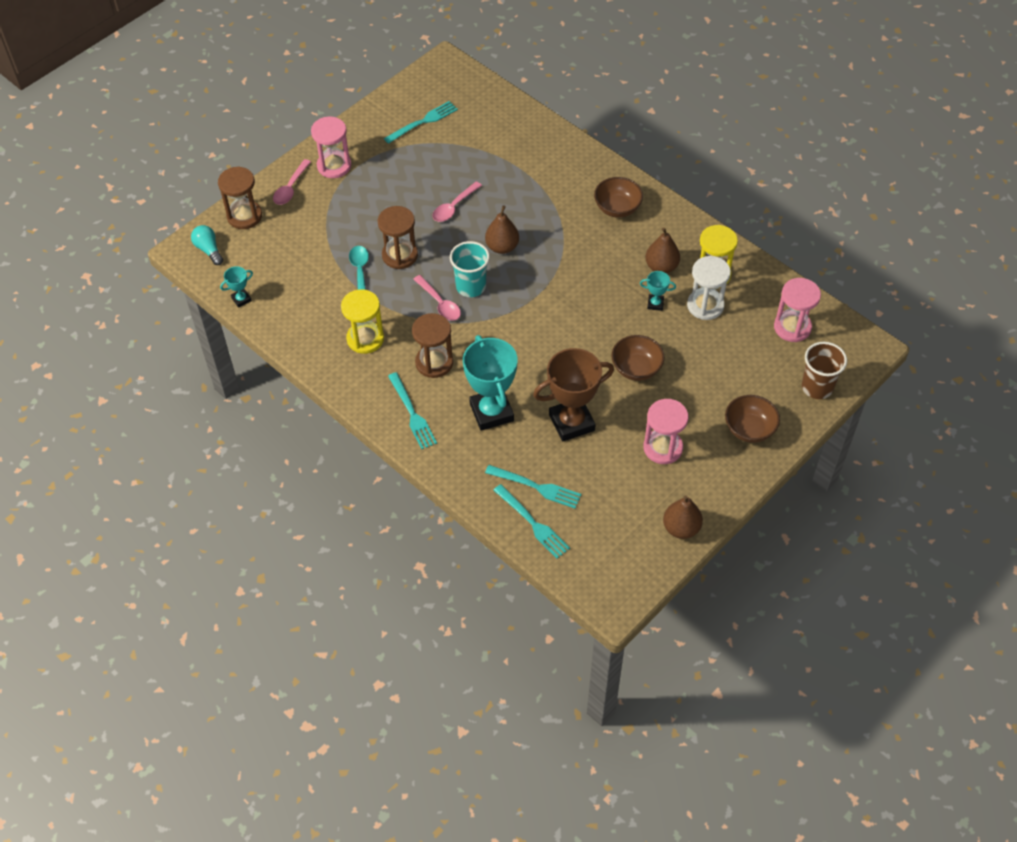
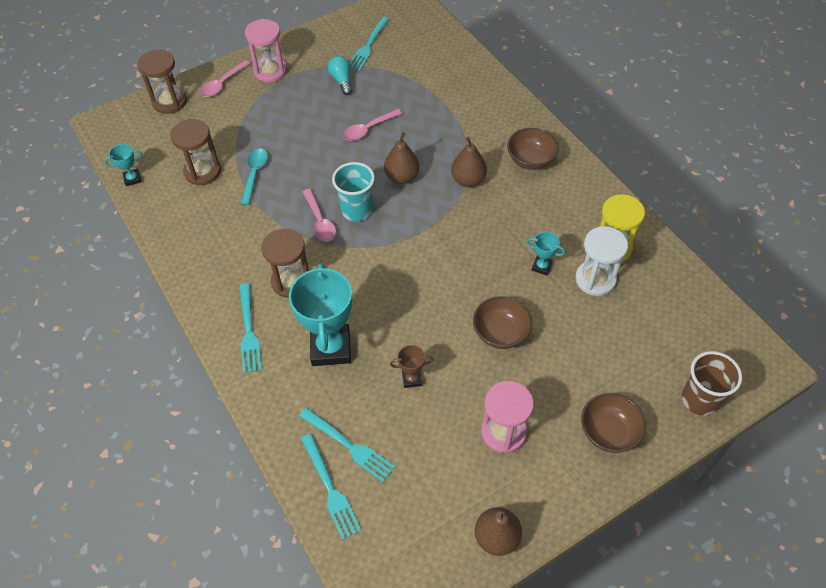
camera: 15 degrees right, 0 degrees up
turquoise light bulb [191,225,223,265] -> turquoise light bulb moved to [328,56,352,95]
yellow hourglass [341,289,384,354] -> none
brown hourglass [378,206,418,269] -> brown hourglass moved to [170,119,221,185]
turquoise fork [384,101,458,144] -> turquoise fork turned 135 degrees clockwise [349,17,389,71]
brown trophy [533,348,614,441] -> brown trophy [390,345,433,388], size x0.45
brown pear [645,227,680,273] -> brown pear moved to [451,137,487,187]
pink hourglass [774,278,821,342] -> none

